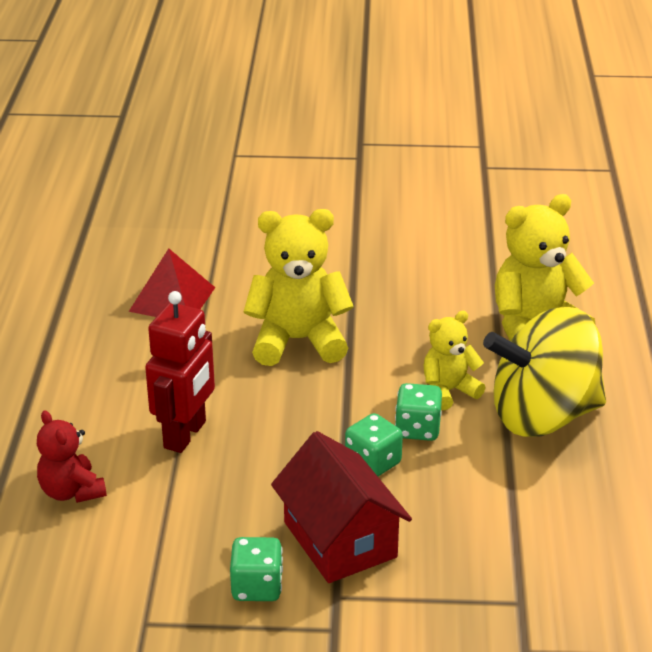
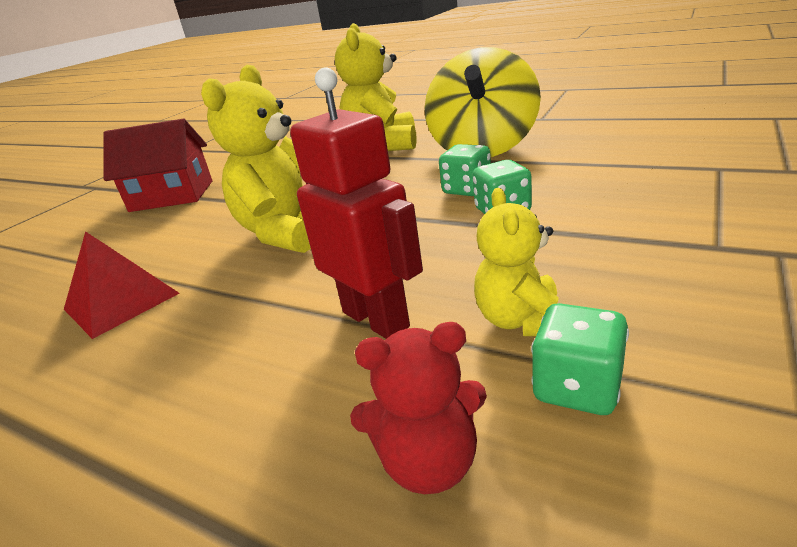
camera: 60 degrees left, 5 degrees down
green dice [230,537,283,601] -> green dice moved to [531,303,629,415]
red house [271,431,412,583] -> red house moved to [103,119,212,212]
yellow teddy bear [424,311,485,410] -> yellow teddy bear moved to [474,188,559,336]

